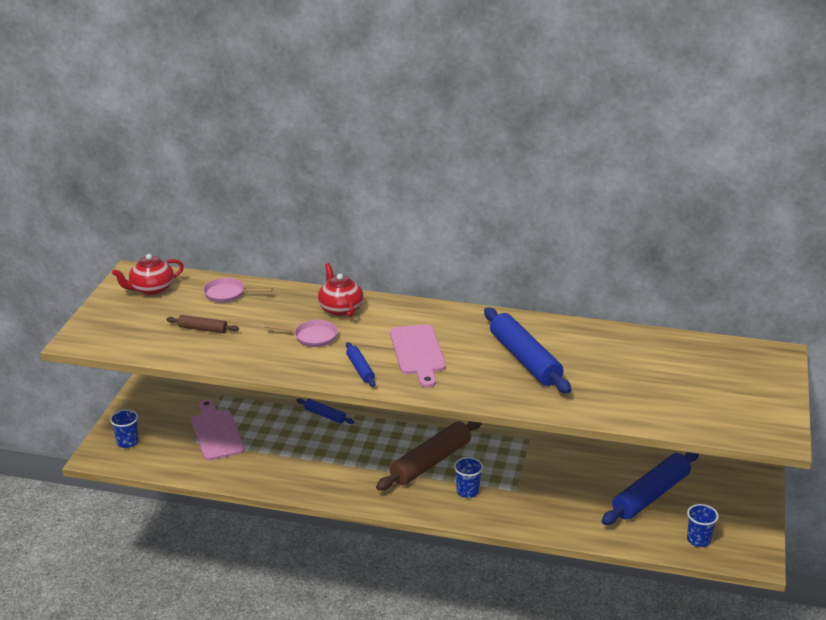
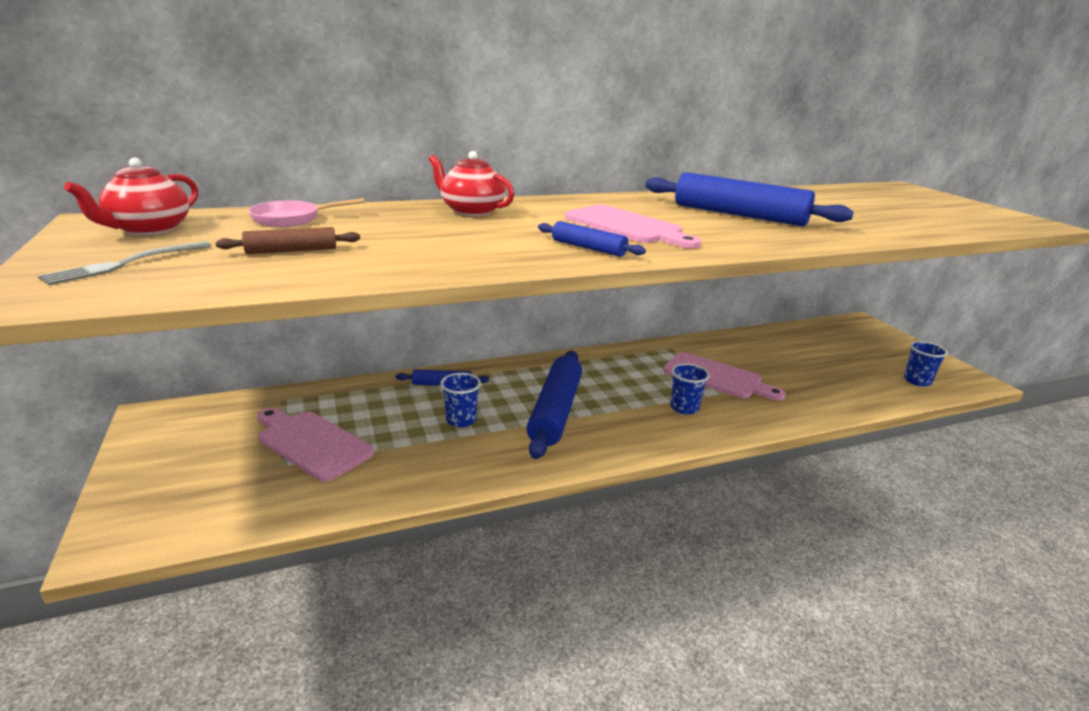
camera: 35 degrees left, 5 degrees down
blue cup [110,409,138,448] -> blue cup moved to [440,373,481,427]
pink pan [264,320,338,347] -> none
brown rolling pin [376,421,482,491] -> none
blue rolling pin [602,452,699,525] -> blue rolling pin moved to [527,351,582,459]
none -> grey fork [38,241,211,285]
none -> pink cutting board [663,352,786,401]

